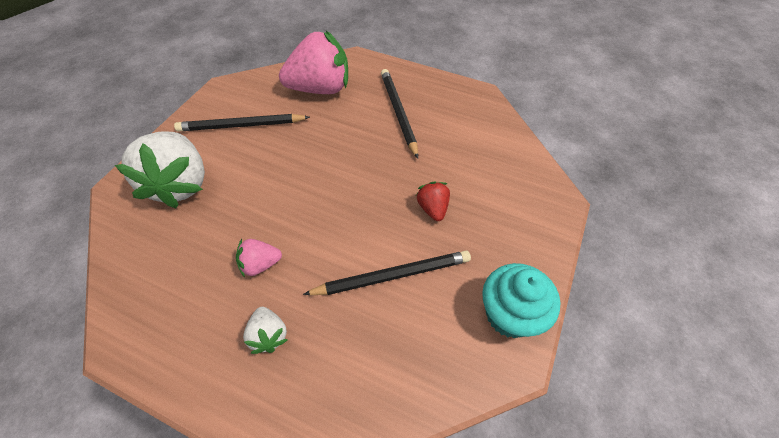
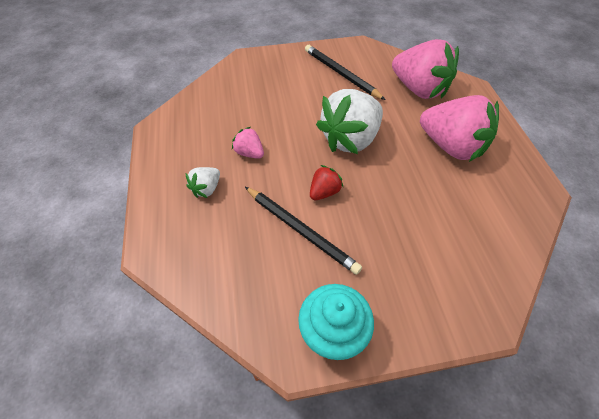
camera: 55 degrees right, 0 degrees up
white strawberry [115,132,205,208] -> white strawberry moved to [316,89,383,154]
black pencil [381,69,418,159] -> pink strawberry [420,95,499,162]
red strawberry [416,182,450,221] -> red strawberry moved to [310,165,343,200]

